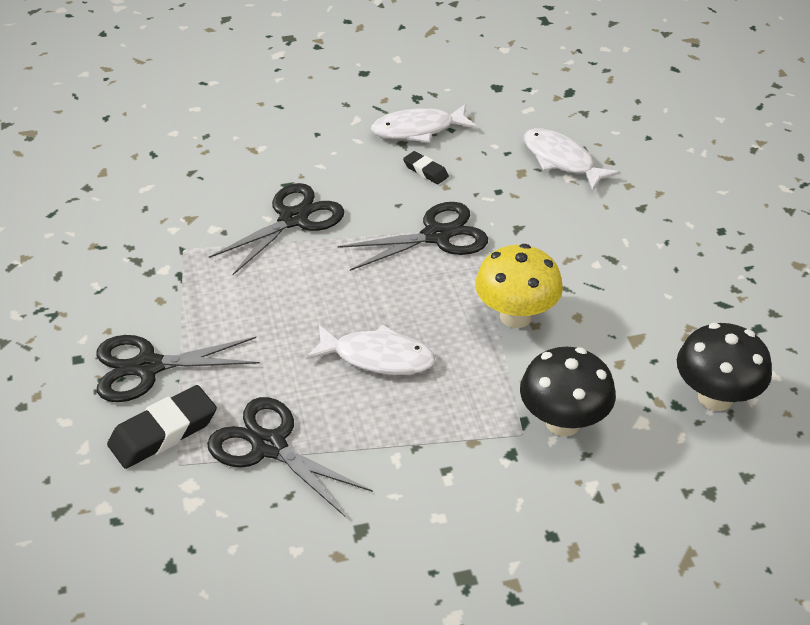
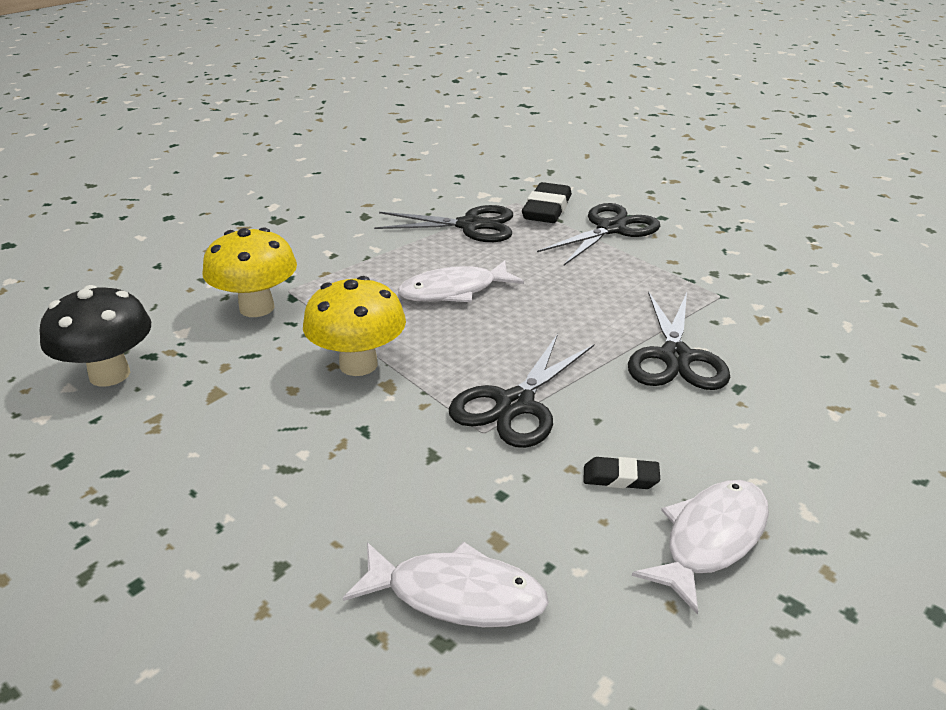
camera: 145 degrees right, 10 degrees down
black mushroom [520,347,616,436] -> yellow mushroom [203,227,297,317]

